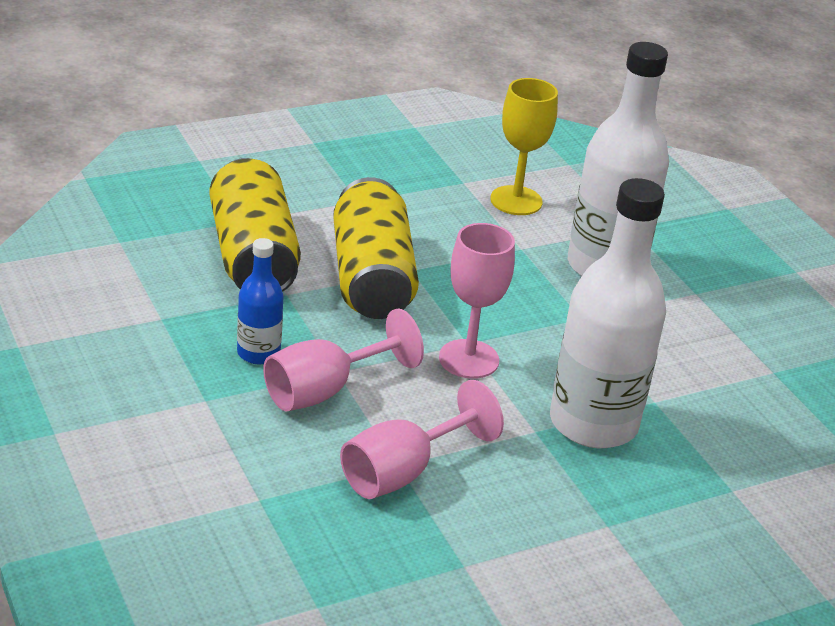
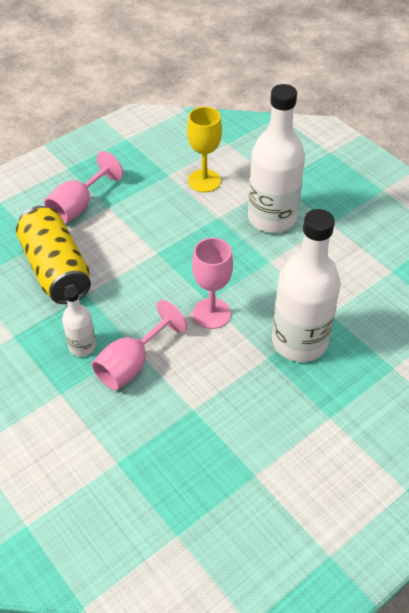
camera: 10 degrees left, 15 degrees up
blue bottle [237,238,283,364] -> white bottle [62,287,96,357]
yellow can [333,177,419,319] -> none
pink goblet [340,380,504,499] -> pink goblet moved to [44,151,123,224]

